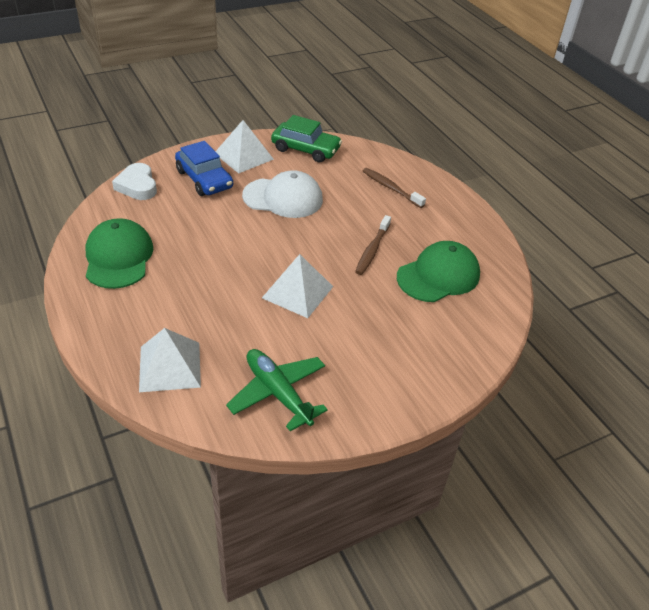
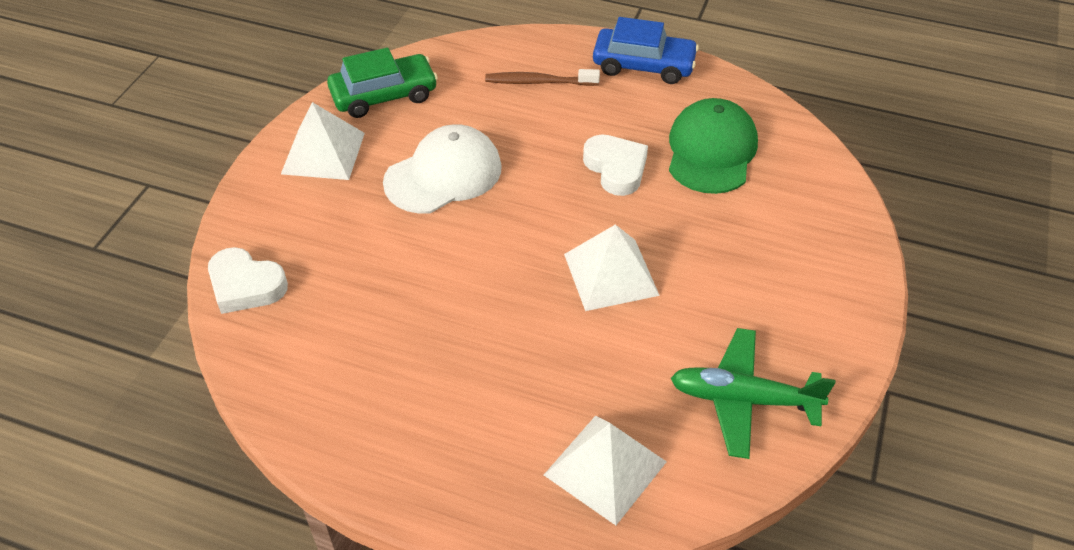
camera: 40 degrees left, 5 degrees up
green cap [85,218,153,289] -> none
blue car [175,141,233,196] -> blue car moved to [593,17,699,84]
brown toothbrush [355,215,391,275] -> white heart [583,134,648,196]

